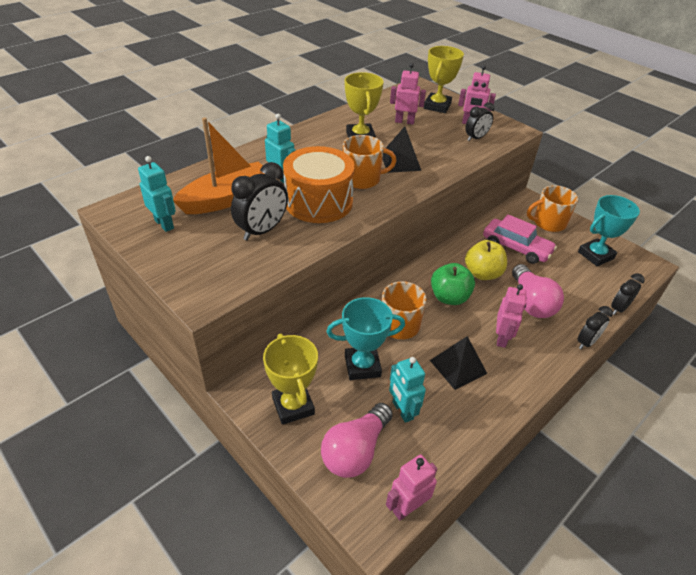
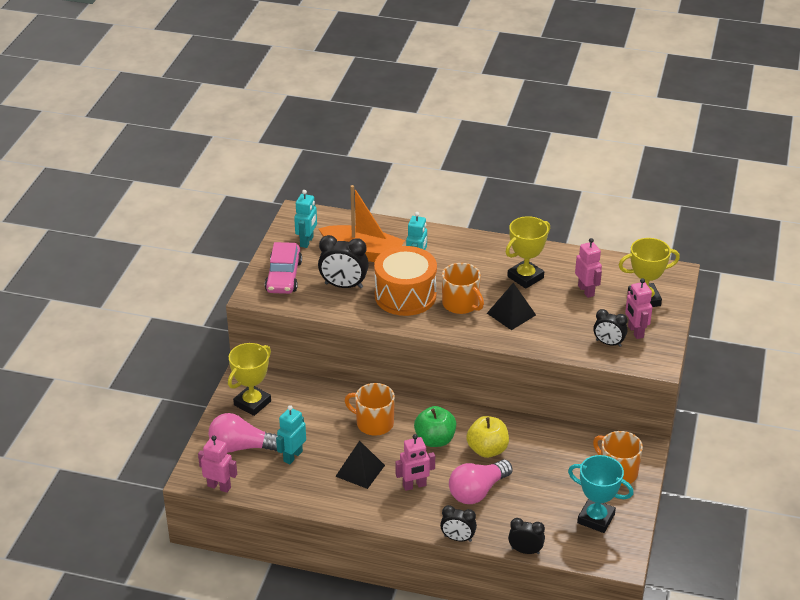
camera: 60 degrees right, 5 degrees down
turquoise trophy [326,297,405,380] -> none
pink car [483,214,557,264] -> pink car moved to [265,242,302,294]

